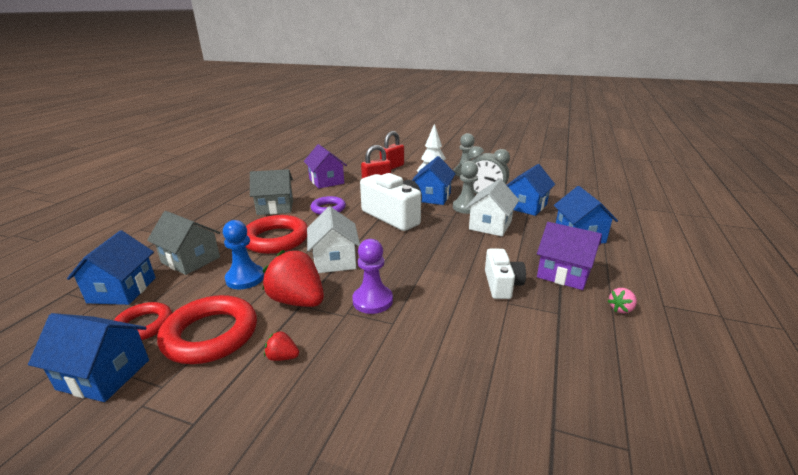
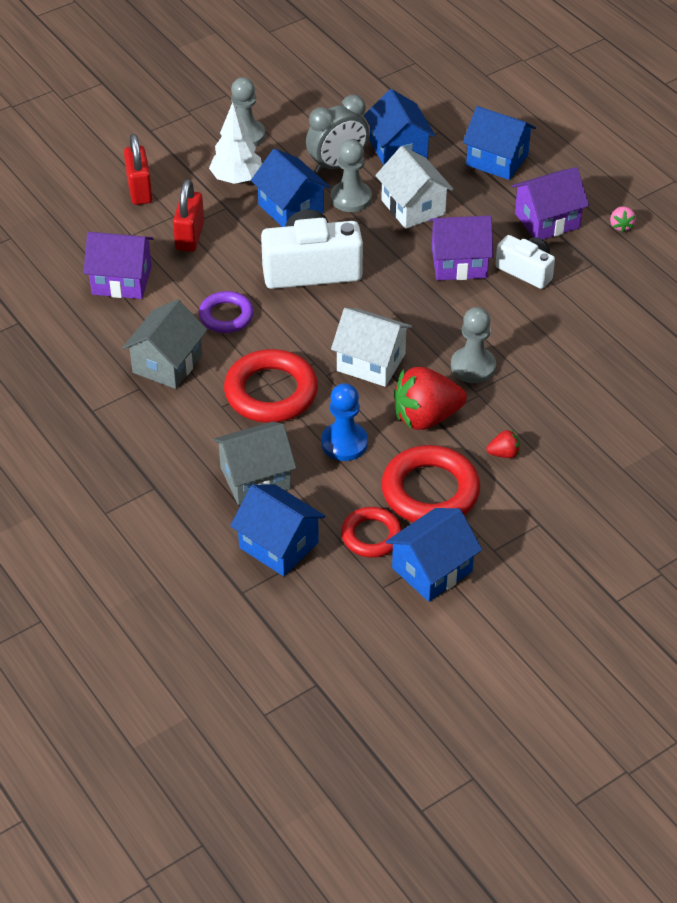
camera: 55 degrees left, 20 degrees up
red strawberry [264,331,299,361] -> red strawberry turned 150 degrees counterclockwise [486,430,520,458]
purple pawn [352,239,393,314] -> grey pawn [451,307,496,383]
none -> purple house [429,216,494,280]

